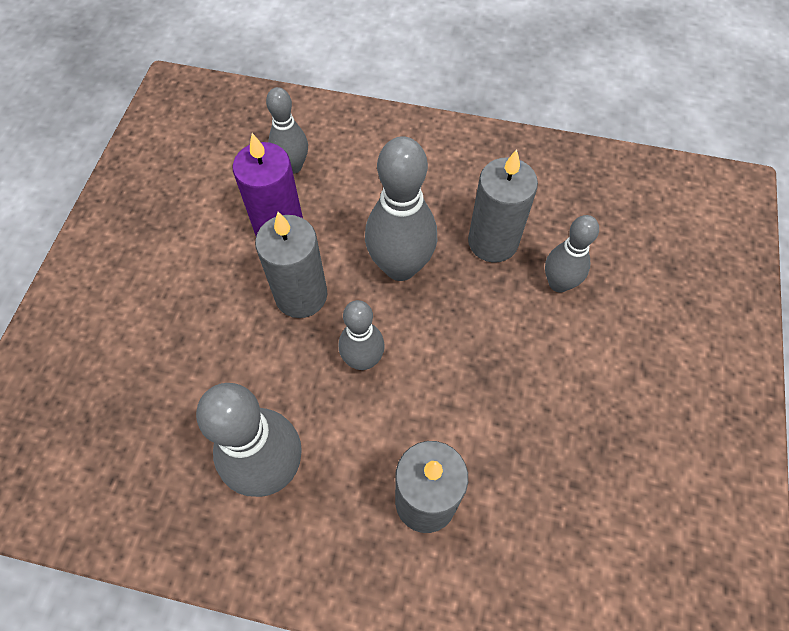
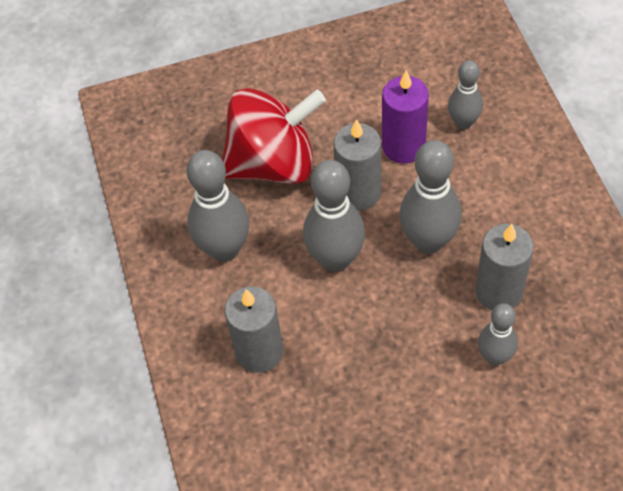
camera: 65 degrees right, 5 degrees down
grey bowling pin [339,300,385,370] -> grey bowling pin [303,160,365,272], size x1.65
none -> red spinning top [222,88,326,184]

